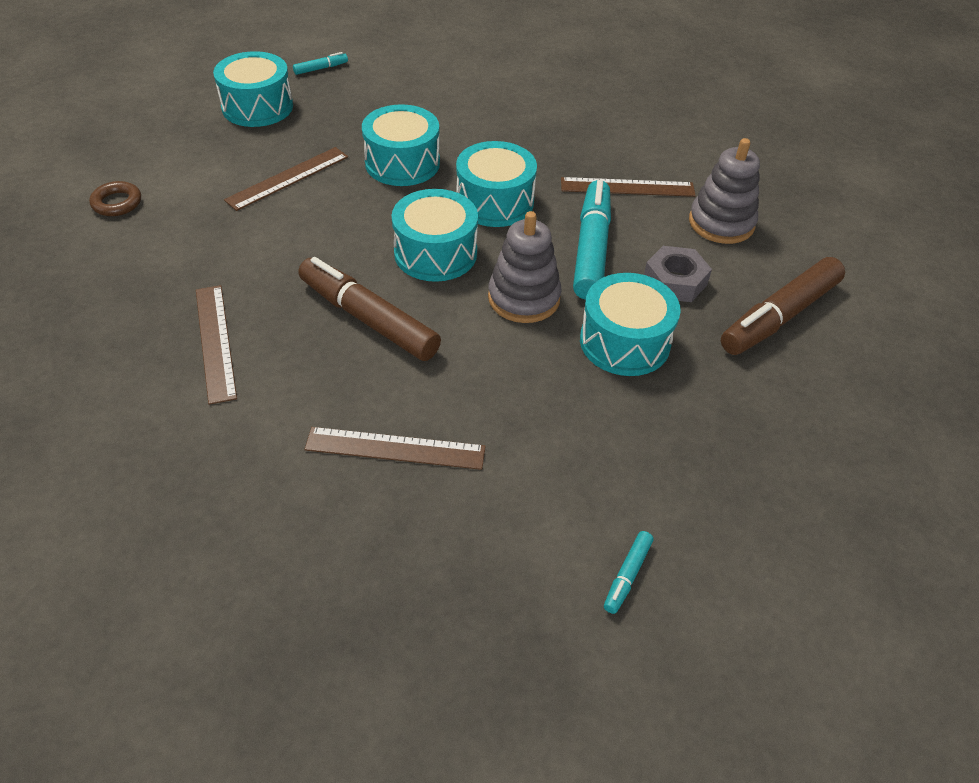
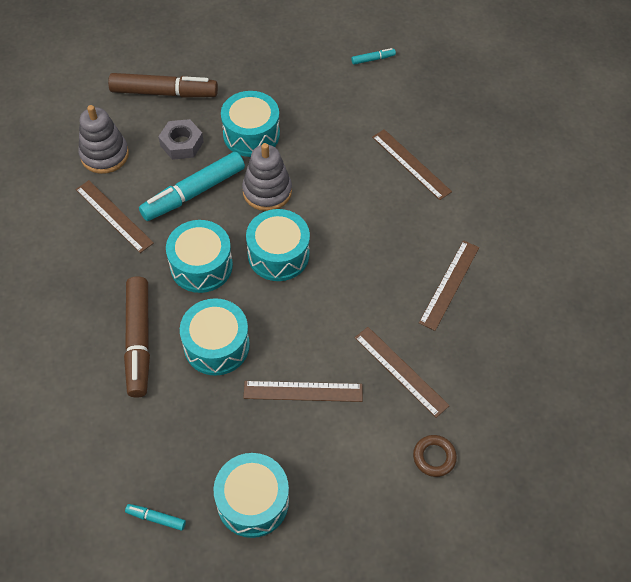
camera: 135 degrees left, 10 degrees up
brown marker [298,257,441,361] -> brown marker moved to [124,276,150,397]
none -> brown ruler [355,327,450,418]

